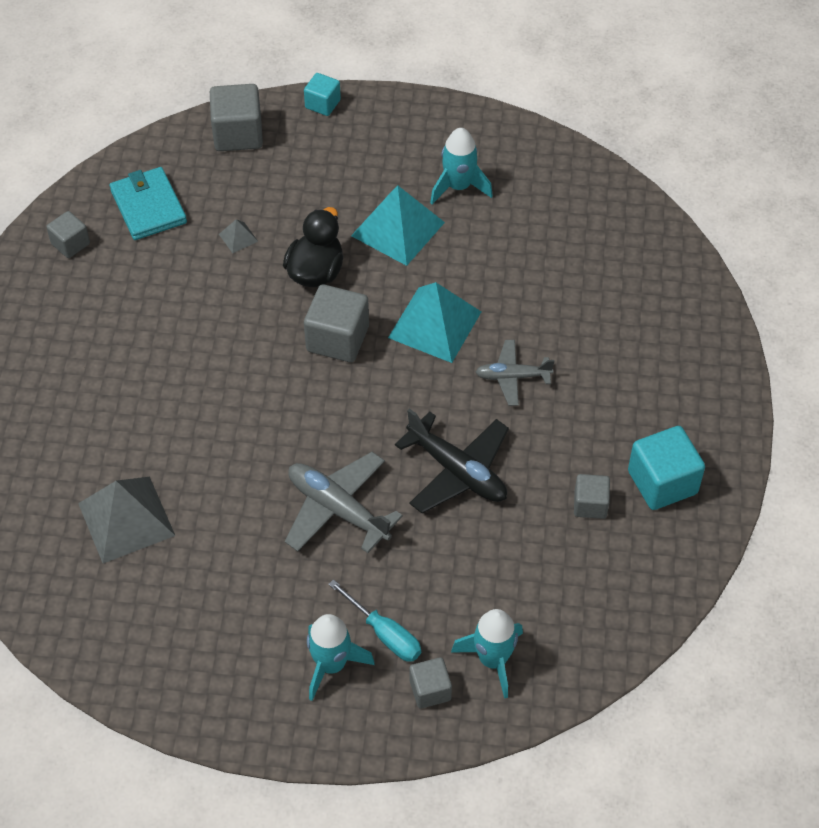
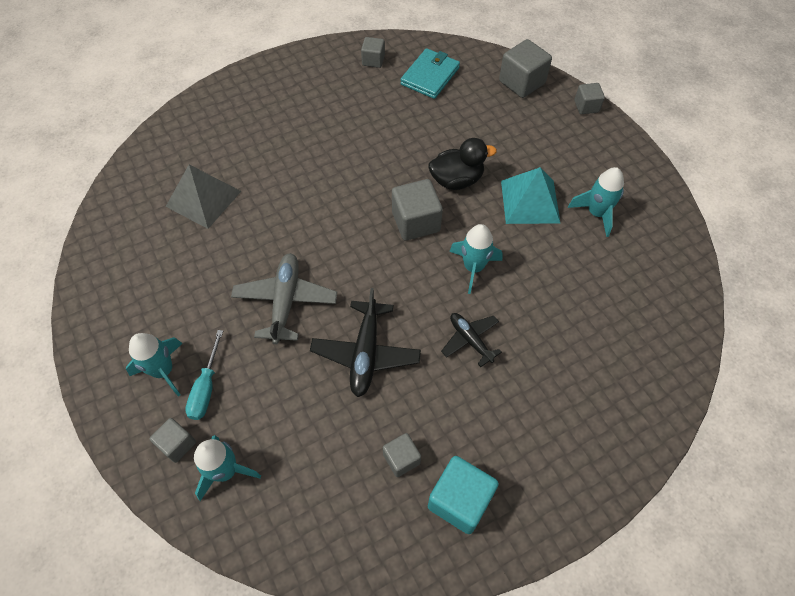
camera: 55 degrees right, 5 degrees up
grey pyramid [219,219,258,253] -> none
turquoise cube [304,73,341,116] -> grey cube [574,83,605,114]
turquoise pyramid [388,282,481,363] -> turquoise rocket [449,224,503,294]
grey plane [476,340,554,406] -> black plane [441,313,502,367]

